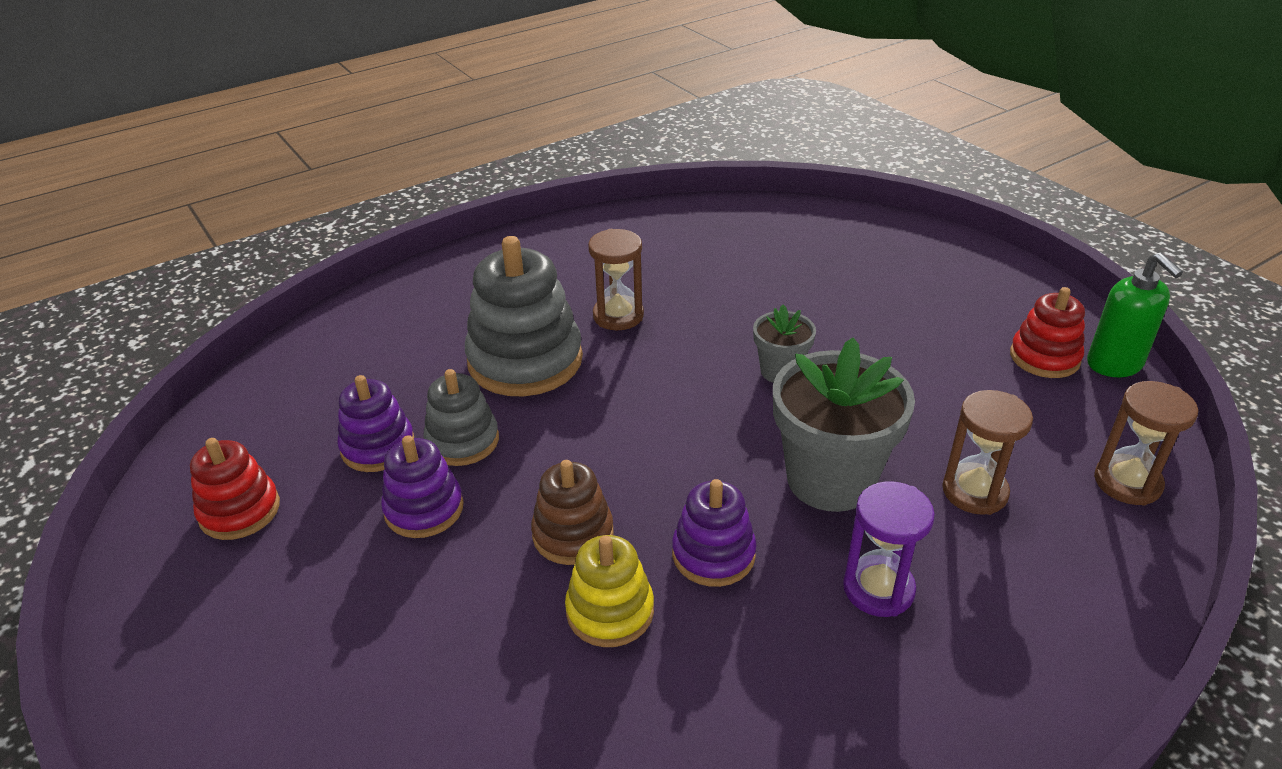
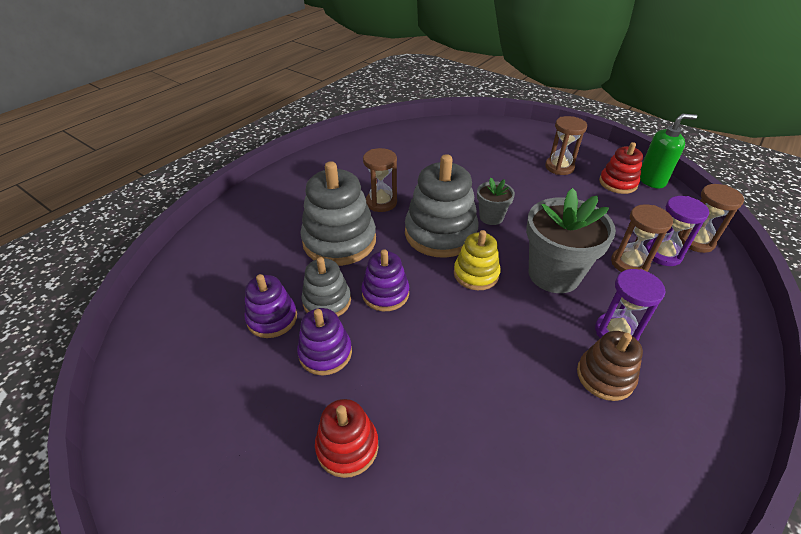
camera: 20 degrees left, 5 degrees up
red stacking toy [190,438,280,540] -> red stacking toy moved to [315,399,378,478]
brown stacking toy [531,460,614,565] -> brown stacking toy moved to [577,331,643,401]
yellow stacking toy [565,535,654,647] -> yellow stacking toy moved to [454,230,501,290]
purple stacking toy [672,479,757,587] -> purple stacking toy moved to [361,249,409,311]
green soap dispenser [1087,253,1183,377] -> green soap dispenser turned 60 degrees counterclockwise [640,114,697,188]
none -> grey stacking toy [405,154,479,258]
none -> brown hourglass [545,116,587,175]
none -> purple hourglass [645,196,709,266]

